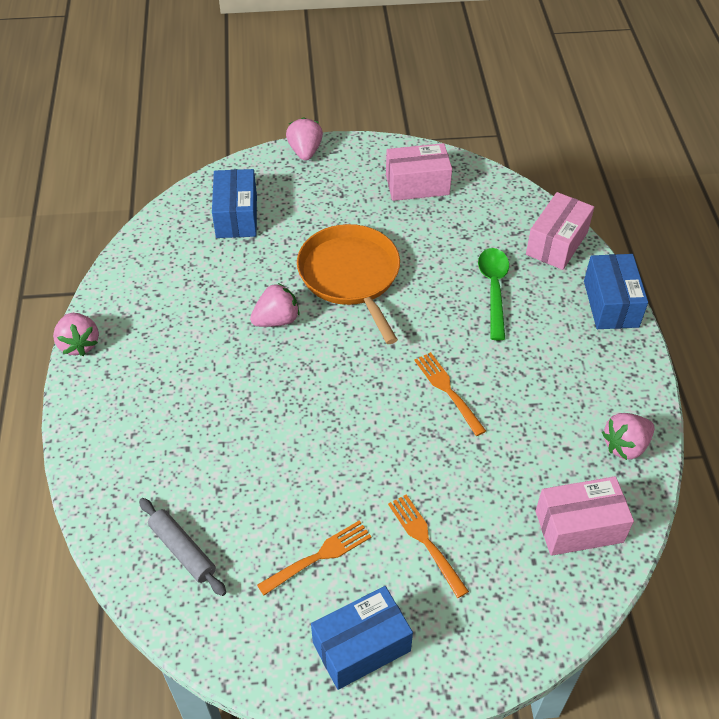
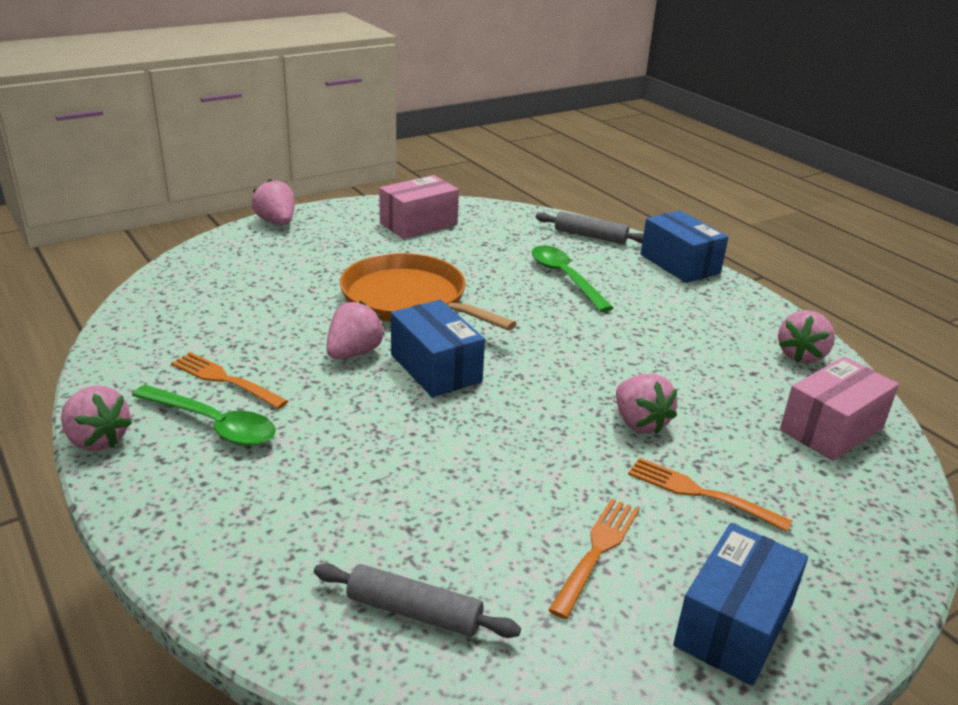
camera: 30 degrees left, 20 degrees down
blue box [212,169,257,238] -> blue box moved to [391,300,485,397]
orange fork [414,352,486,436] -> orange fork moved to [171,352,288,409]
pink box [526,192,594,270] -> grey rolling pin [536,211,644,244]
none -> green spoon [132,385,276,446]
none -> pink strawberry [616,374,677,434]

